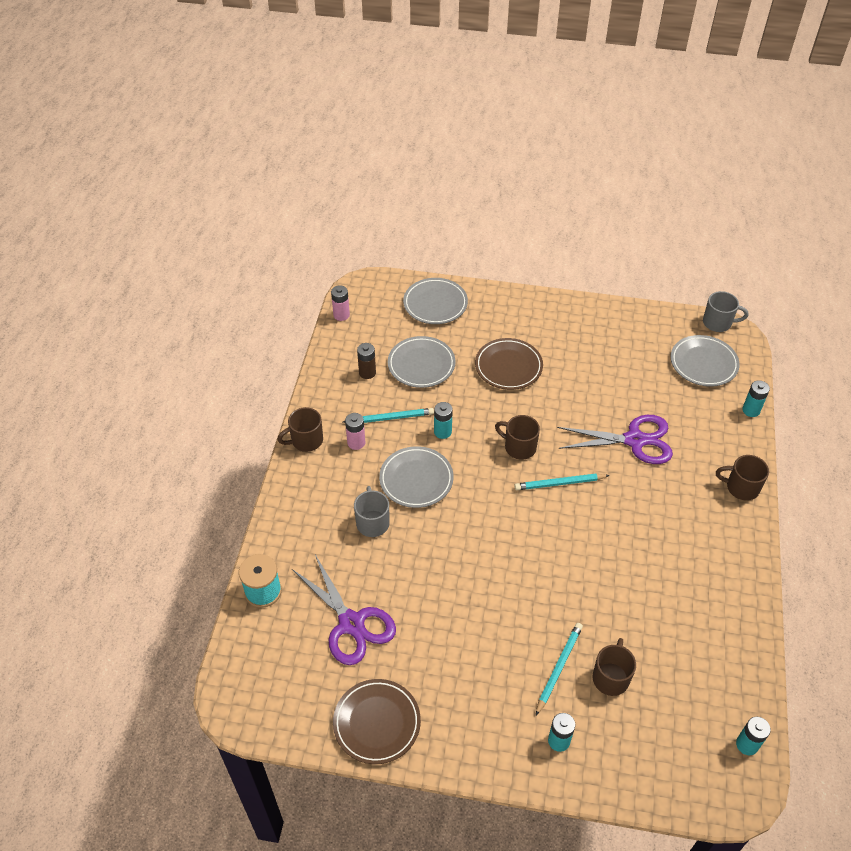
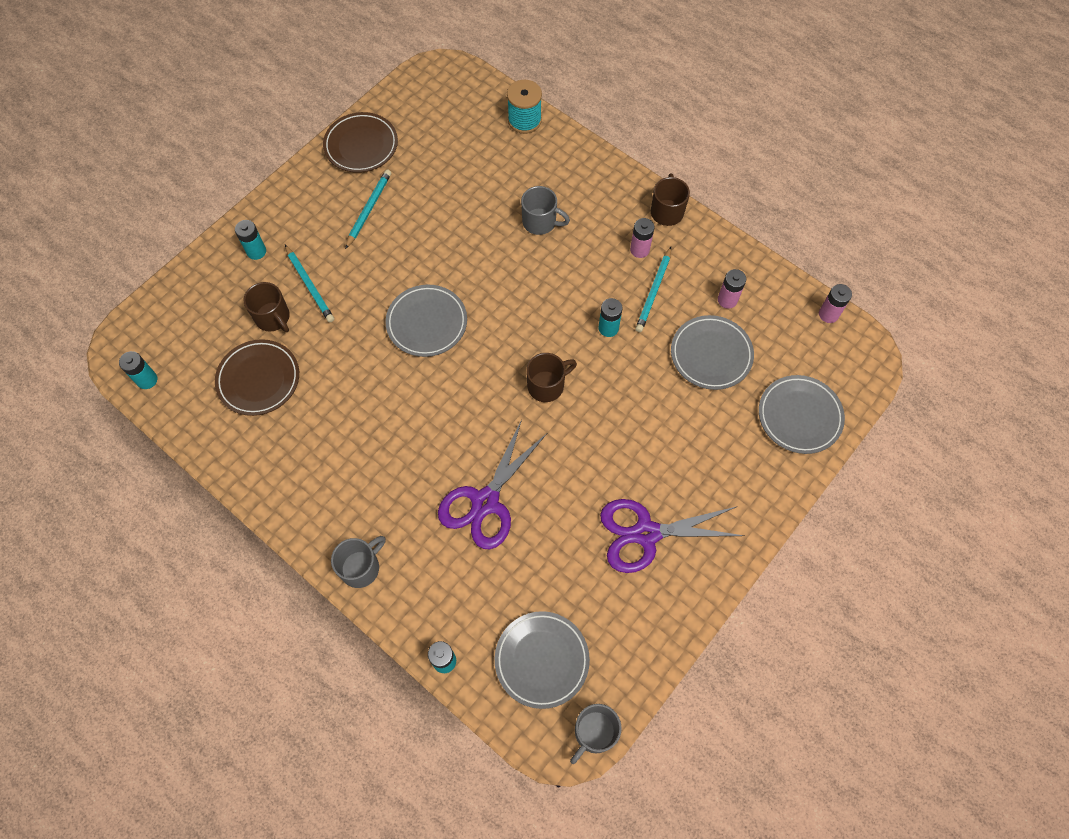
camera: 120 degrees right, 15 degrees up
purple scissors [292,555,396,665] -> purple scissors moved to [600,499,745,573]
brown battery [357,343,376,379] -> pink battery [718,269,746,309]
grey plate [379,446,454,508] -> grey plate moved to [385,285,467,357]
brown plate [475,338,543,390] -> brown plate moved to [215,339,299,416]
turquoise pencil [514,474,610,490] -> turquoise pencil moved to [345,170,391,249]
brown mug [716,455,769,501] -> grey mug [331,536,386,588]

